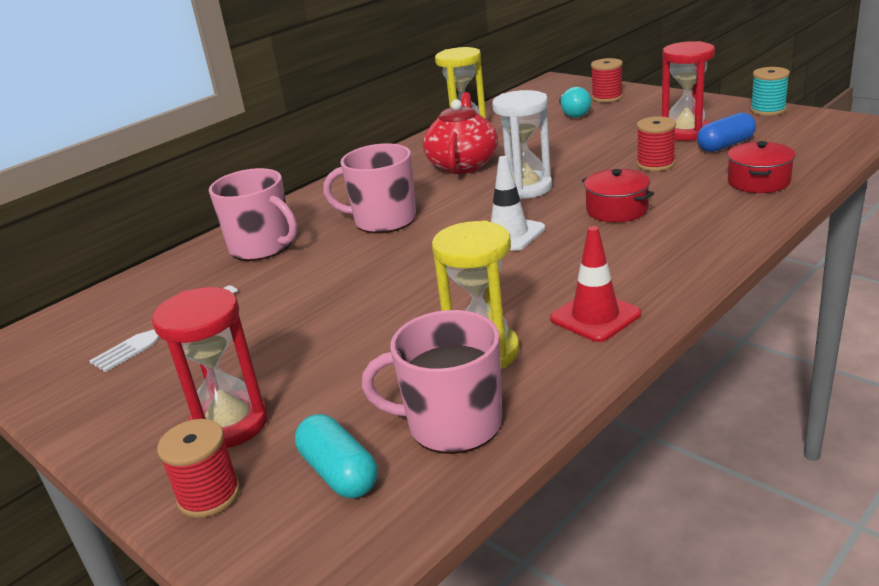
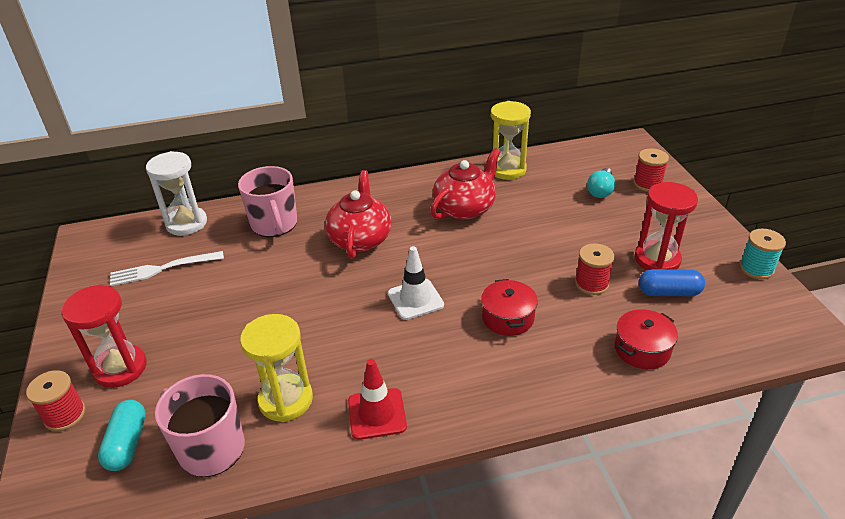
camera: 30 degrees right, 10 degrees up
pink mug [323,143,416,233] -> red teapot [325,170,391,259]
white hourglass [492,90,552,199] -> white hourglass moved to [146,151,207,236]

